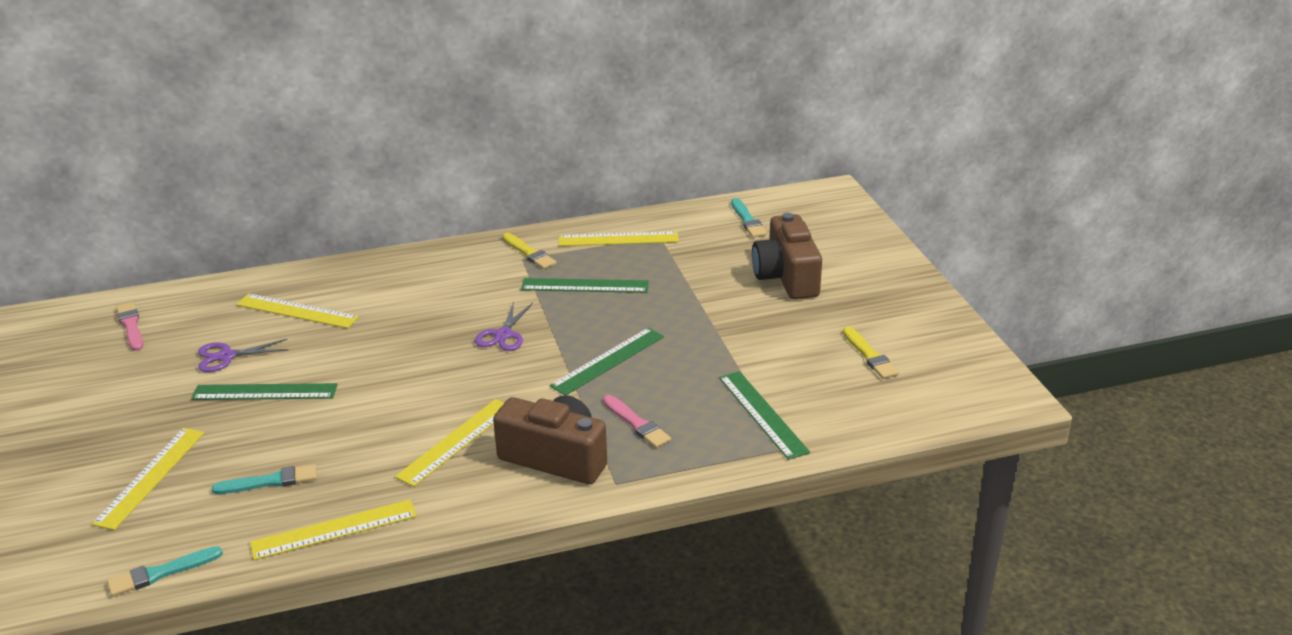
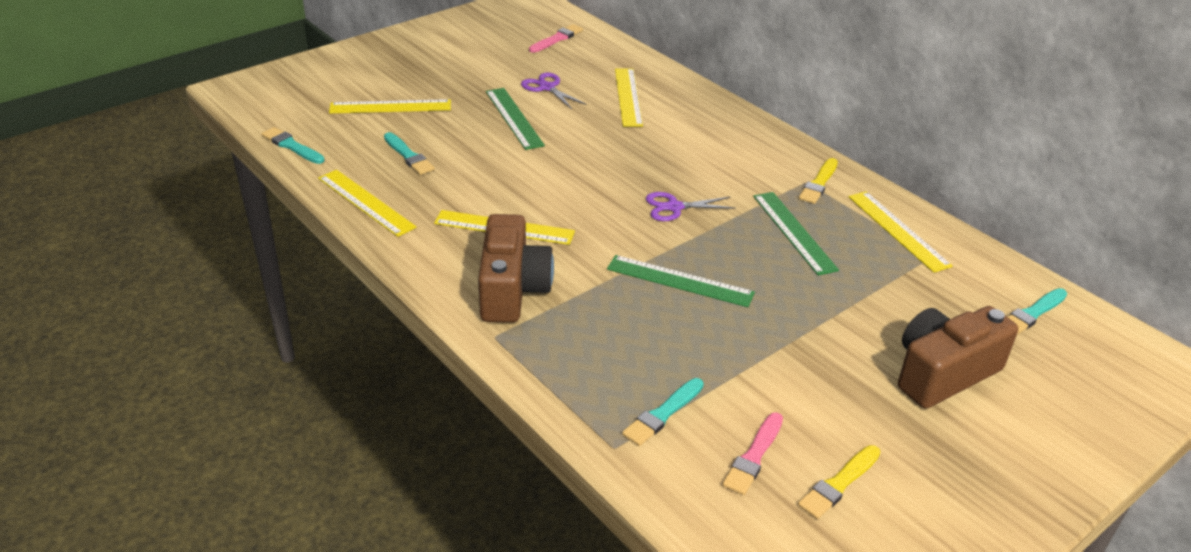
camera: 65 degrees right, 5 degrees up
pink brush [603,395,671,448] -> pink brush moved to [722,412,783,495]
green ruler [719,371,810,460] -> turquoise brush [622,378,704,446]

